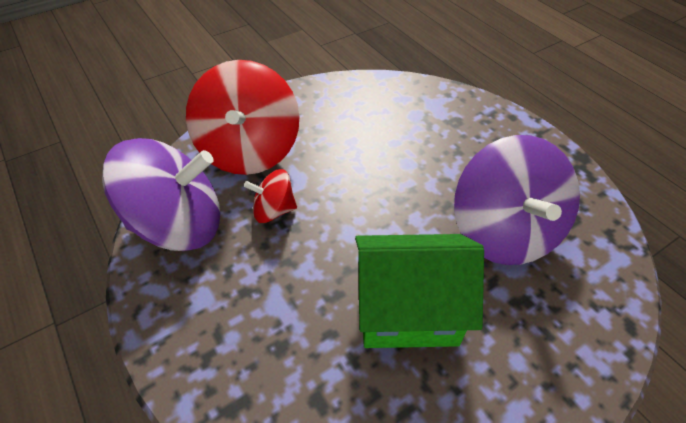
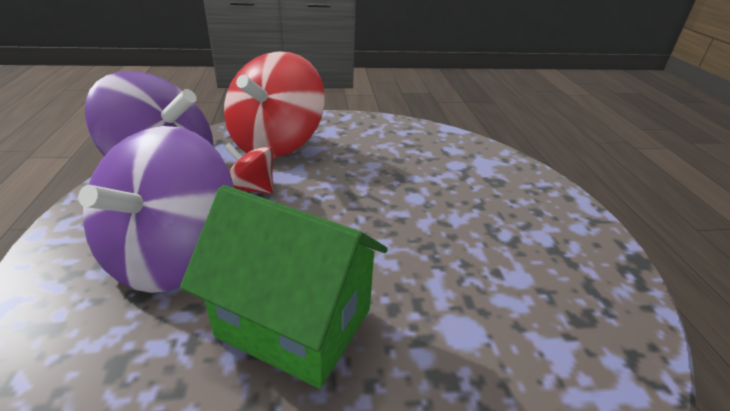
camera: 25 degrees right, 15 degrees down
purple spinning top [454,135,580,265] -> purple spinning top moved to [78,126,234,293]

